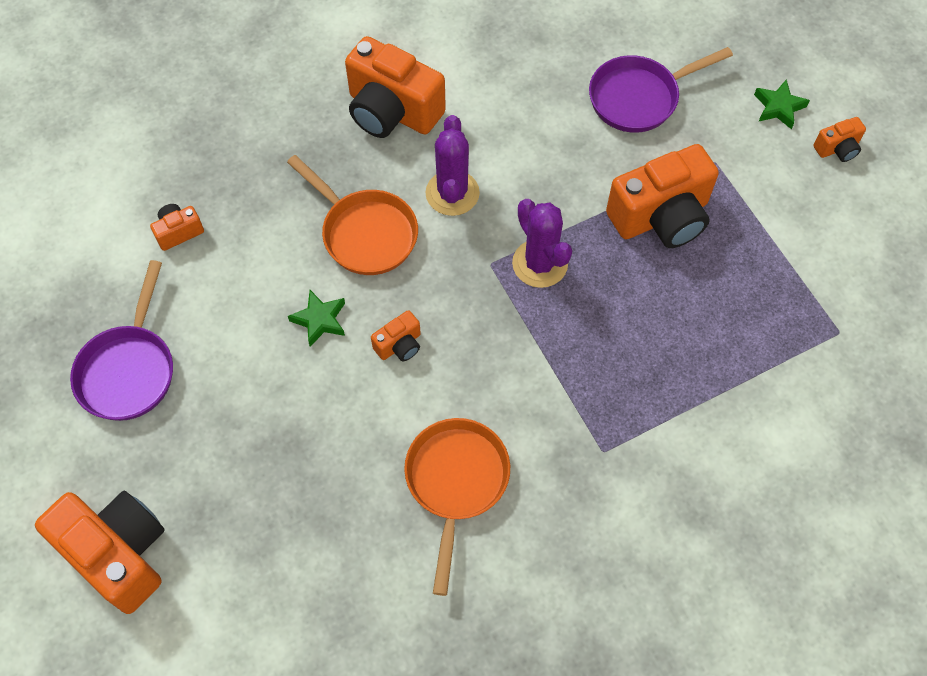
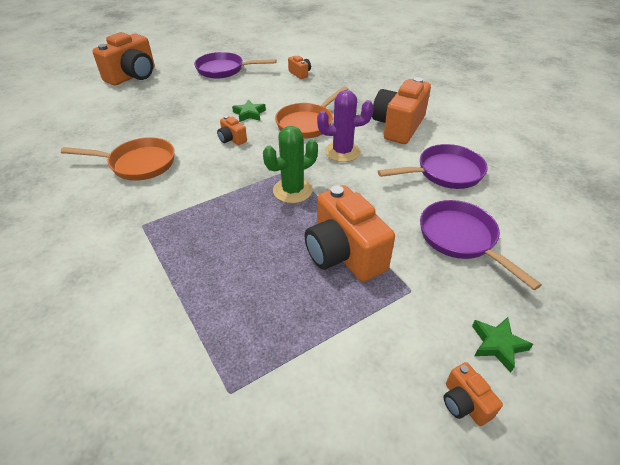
camera: 85 degrees right, 20 degrees down
purple cactus [512,199,572,288] -> green cactus [263,126,318,203]
none -> purple pan [378,144,488,189]

